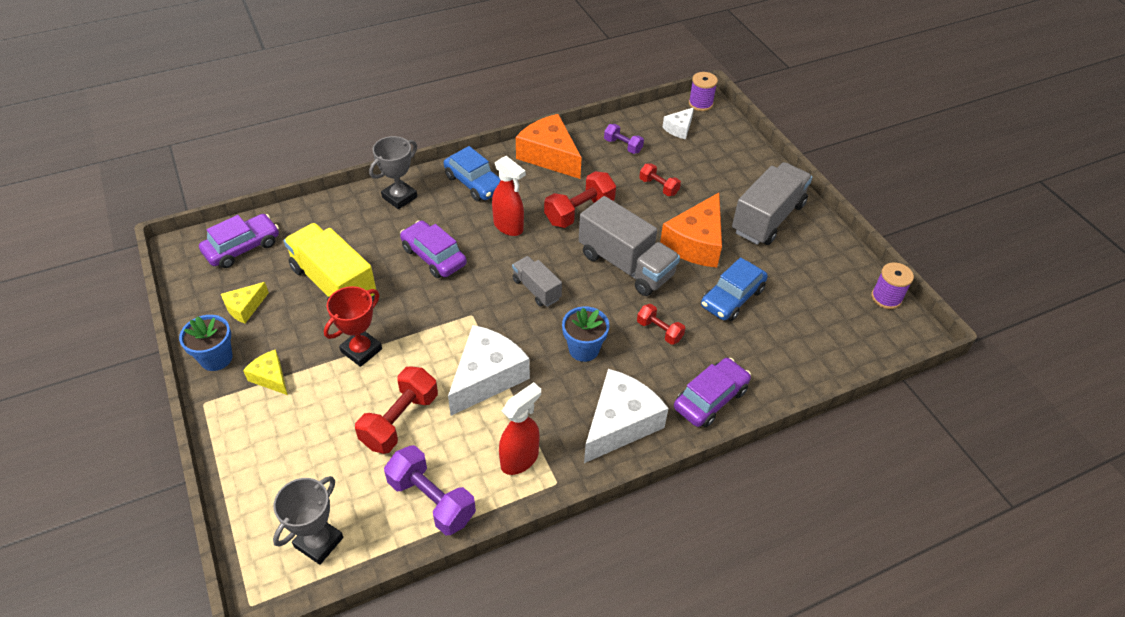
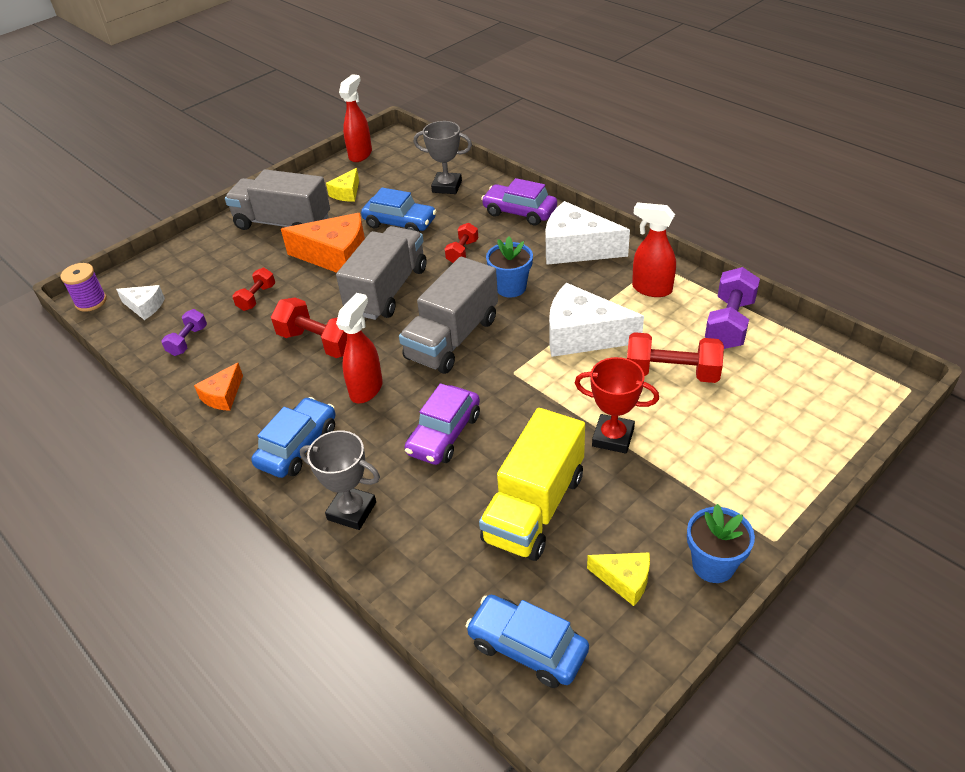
camera: 105 degrees left, 5 degrees down
purple car [199,214,279,268] -> blue car [466,595,589,688]
yellow cheese [243,349,288,395] -> yellow cheese moved to [326,168,359,202]
grey trophy [273,476,343,565] -> grey trophy moved to [414,121,472,194]
grey truck [512,256,562,307] -> grey truck [399,257,498,374], size x1.83
orange cheese [516,114,582,179] -> orange cheese [194,363,243,411], size x0.52
purple spool [871,262,914,309] -> red spray bottle [339,74,372,162]

